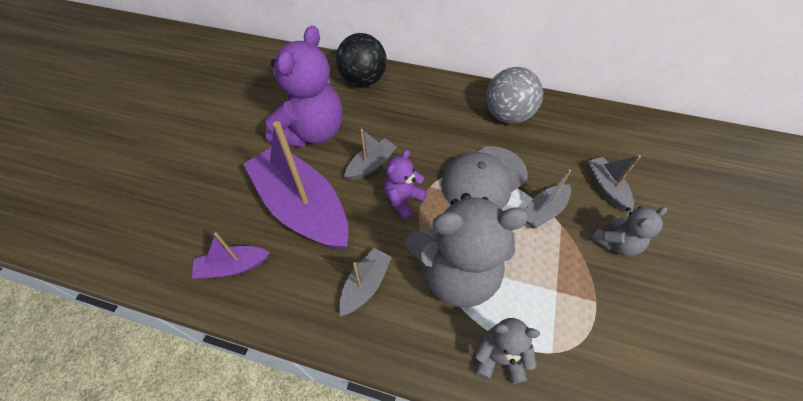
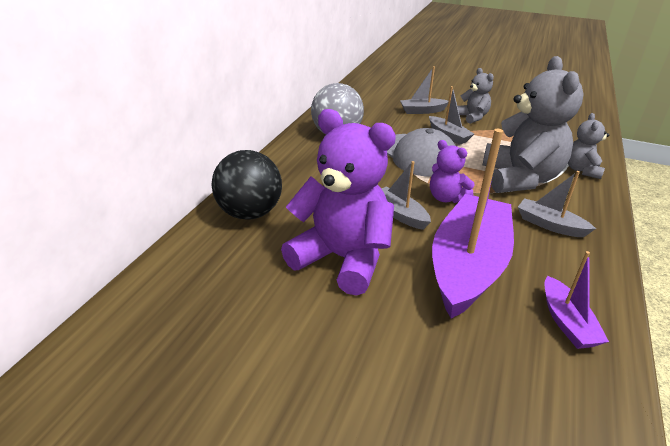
camera: 85 degrees left, 20 degrees down
purple boat [243,121,348,250] -> purple boat turned 150 degrees clockwise [432,129,514,319]

